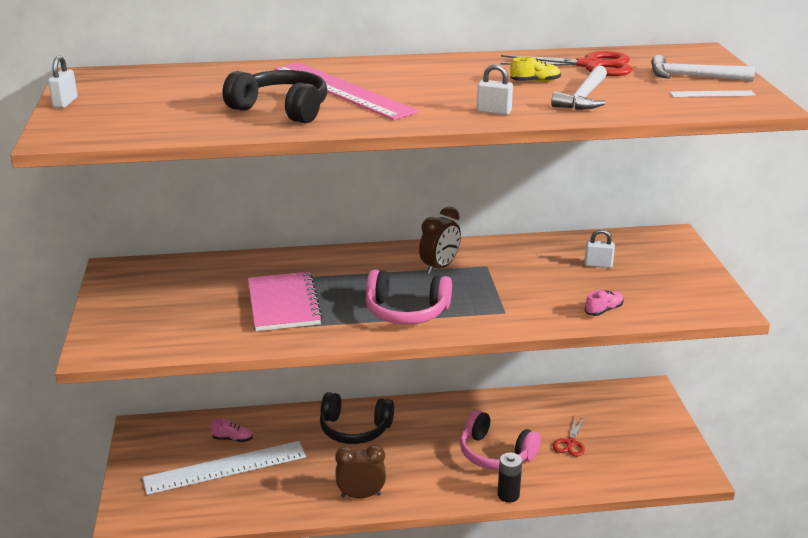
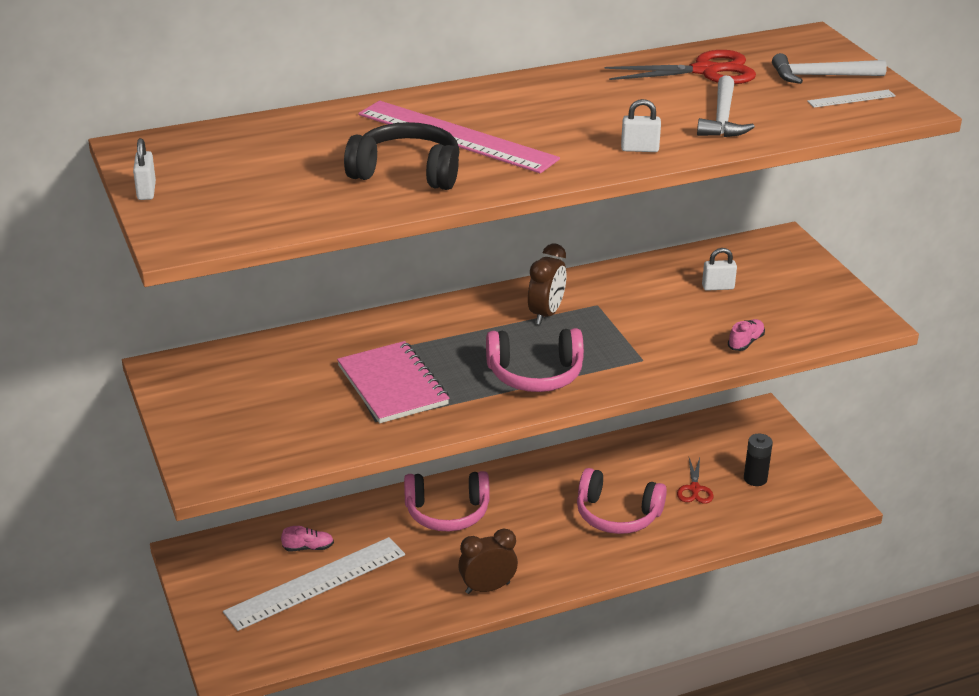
camera: 15 degrees left, 5 degrees up
black headphones [320,392,394,444] -> pink headphones [404,471,490,532]
black battery [498,453,522,503] -> black battery moved to [744,434,773,486]
yellow shoe [510,57,561,82] -> none

